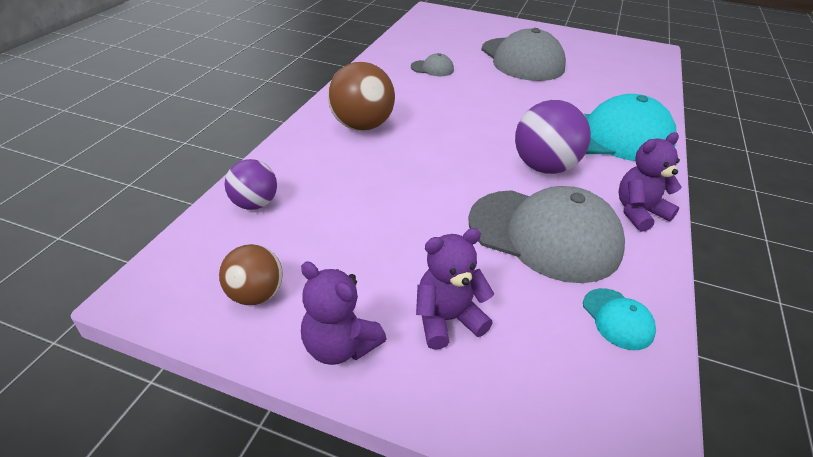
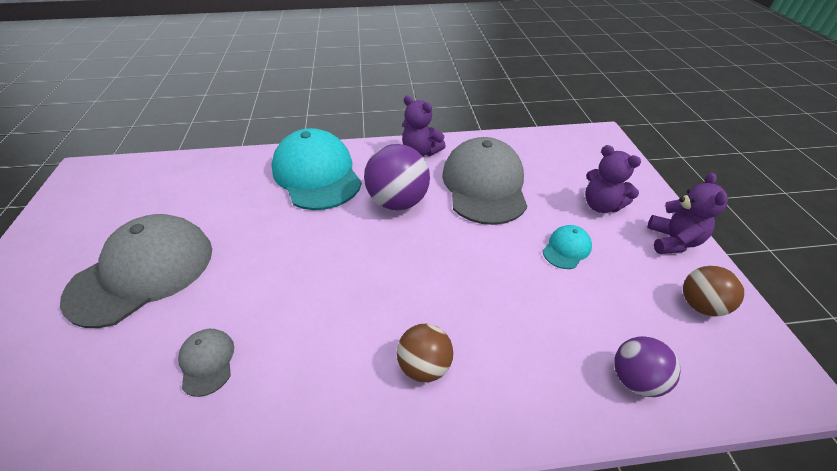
camera: 115 degrees left, 5 degrees up
brown ball [328,62,395,131] -> brown ball [397,324,453,382], size x0.62
turquoise cap [583,288,656,350] -> turquoise cap moved to [543,225,592,269]

